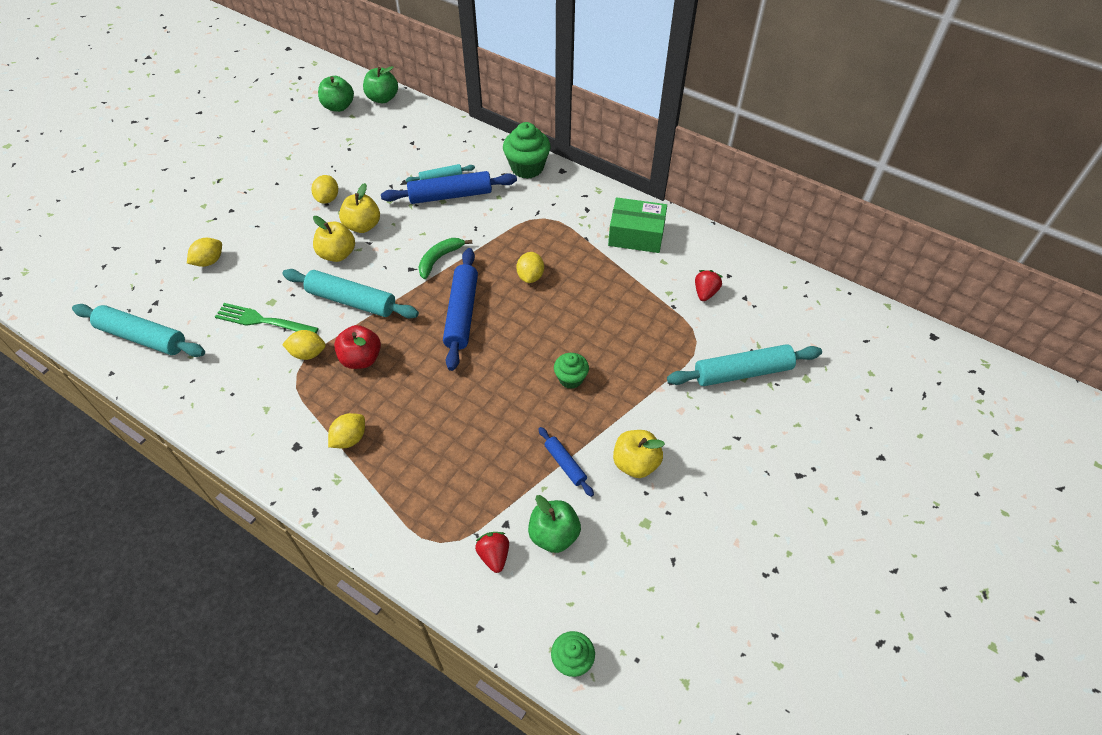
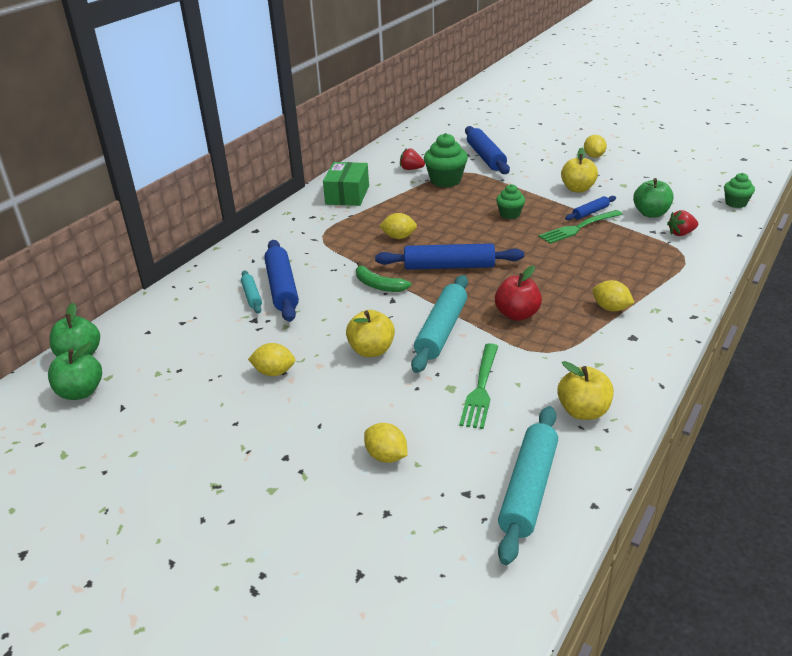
camera: 90 degrees left, 20 degrees down
yellow lemon [282,330,326,360] -> yellow lemon moved to [584,135,607,158]
yellow apple [339,183,380,233] -> yellow apple moved to [557,361,614,420]
green cupcake [503,122,551,179] -> green cupcake moved to [424,133,468,187]
turquoise rolling pin [667,344,822,386] -> blue rolling pin [465,126,510,174]
none -> green fork [539,210,622,244]

